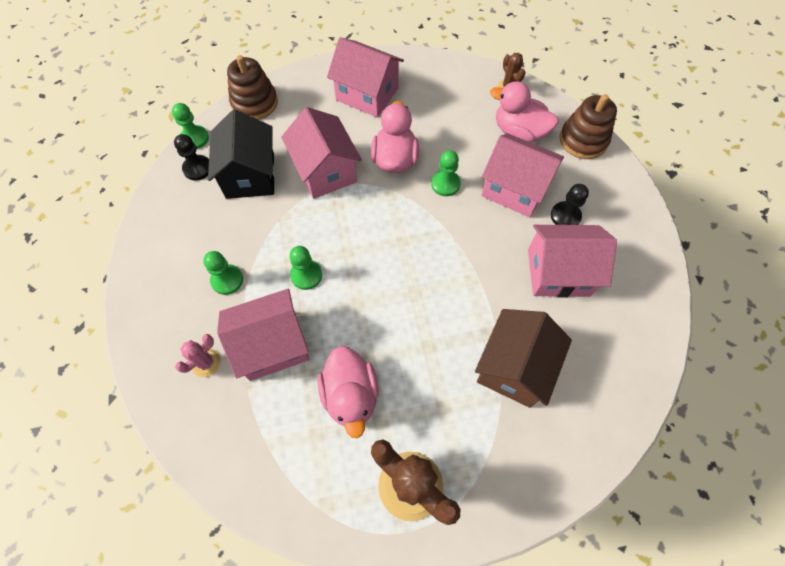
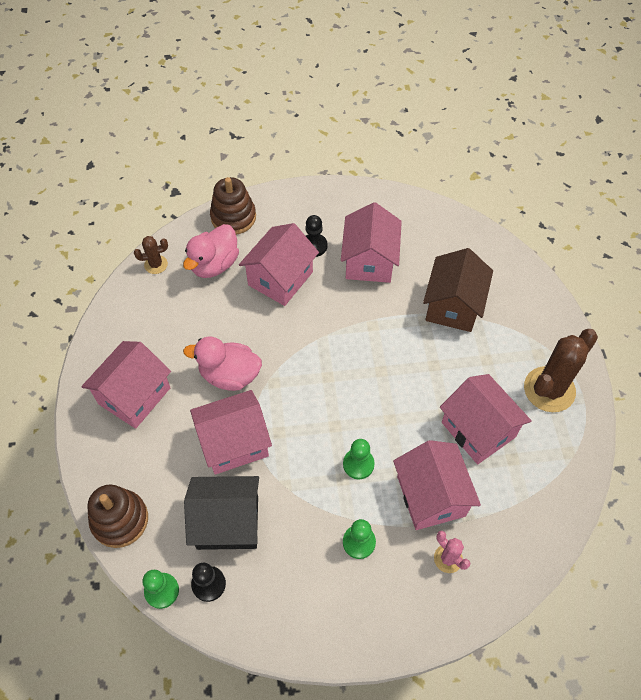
camera: 85 degrees left, 5 degrees down
pink duck [317,346,379,438] -> pink house [440,374,532,464]
green pawn [431,150,461,196] -> none
brown house [475,309,572,408] -> brown house turned 75 degrees clockwise [423,248,493,332]

